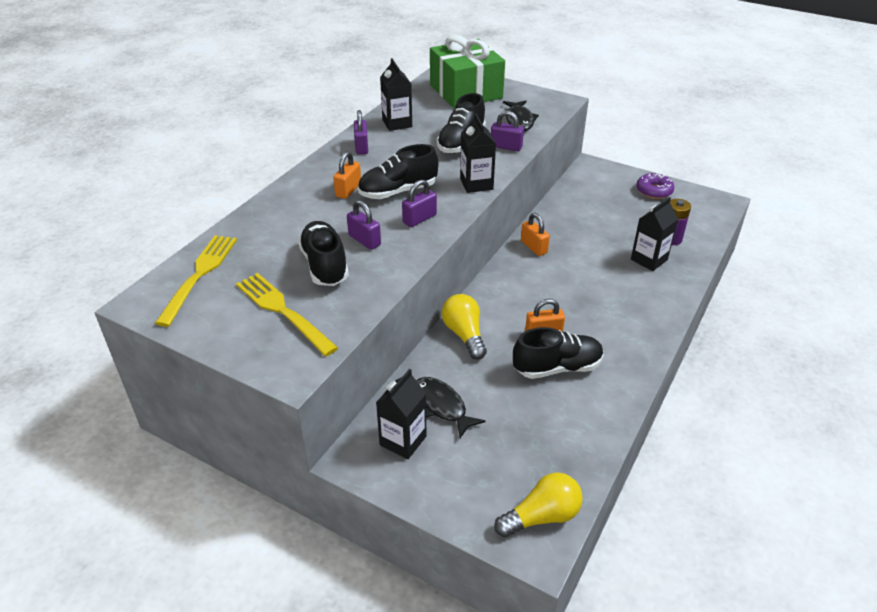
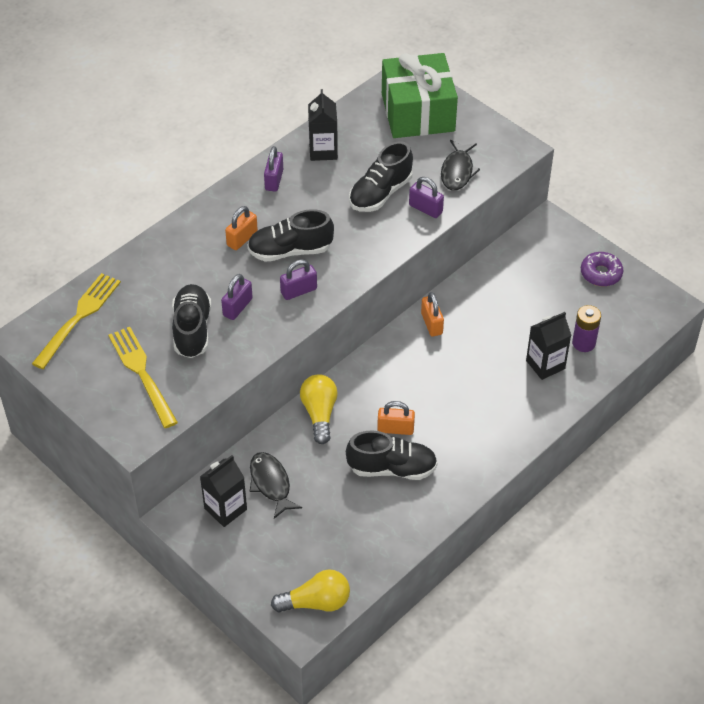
camera: 15 degrees right, 10 degrees up
purple padlock [347,200,381,250] -> purple padlock turned 60 degrees clockwise [221,274,253,320]
black carton [460,113,496,193] -> none

